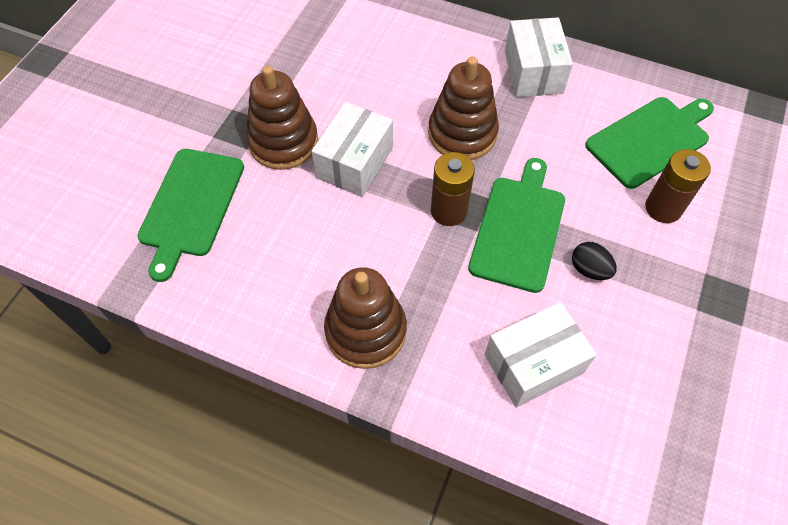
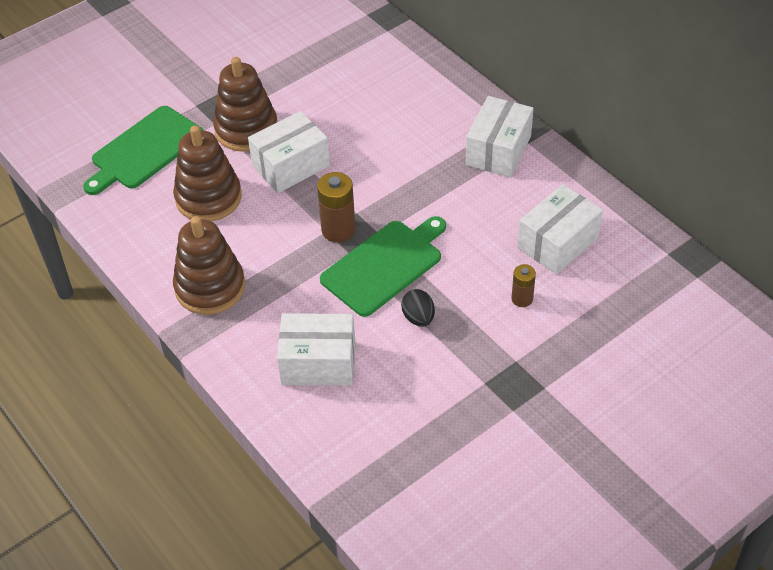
camera: 30 degrees right, 10 degrees down
brown stacking toy [428,57,499,160] -> brown stacking toy moved to [173,125,242,221]
green cutting board [585,97,714,189] -> white box [517,184,603,275]
brown battery [645,149,711,223] -> brown battery [511,264,536,307], size x0.60

